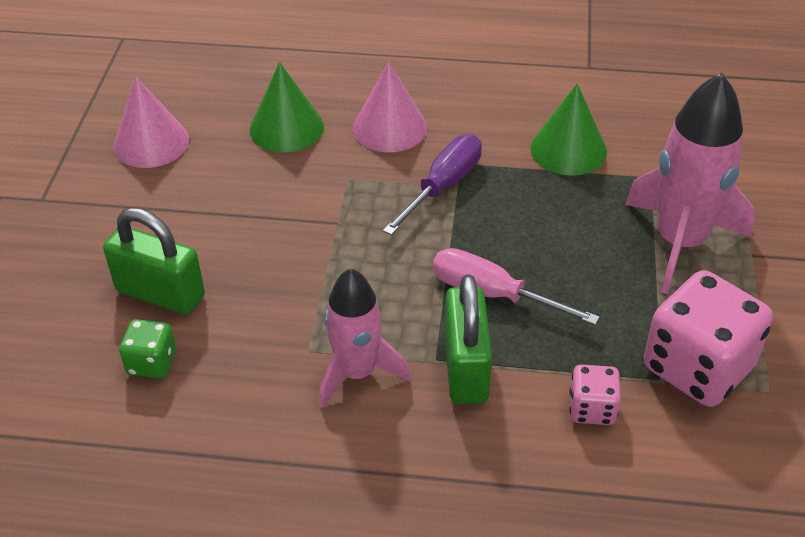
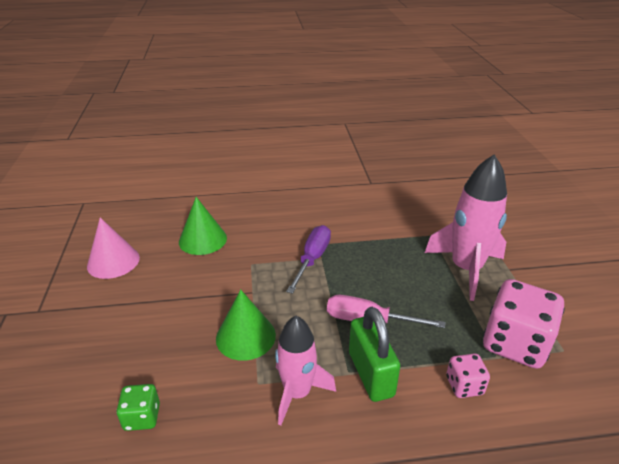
camera: 15 degrees left, 10 degrees down
green padlock [103,208,205,315] -> none
pink cone [353,62,427,152] -> none
green cone [530,83,607,175] -> green cone moved to [216,289,276,361]

